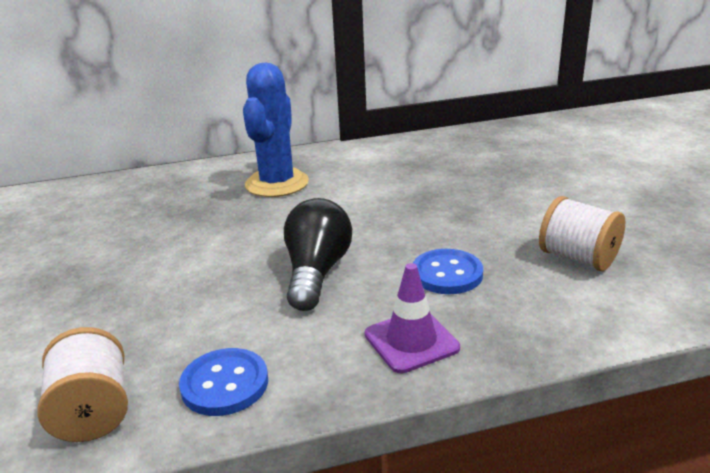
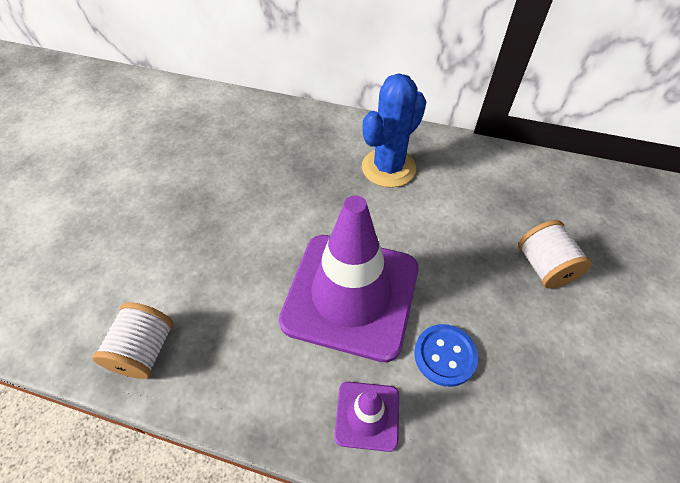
camera: 30 degrees right, 25 degrees up
blue button [179,348,268,416] -> none
black light bulb [284,198,352,311] -> purple traffic cone [279,195,418,362]
white spool [539,196,625,271] -> white spool moved to [518,220,592,289]

